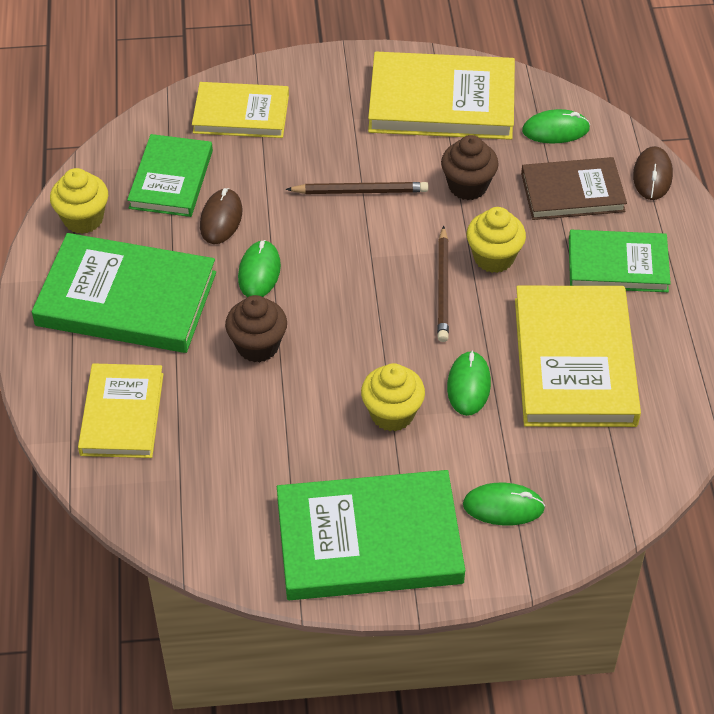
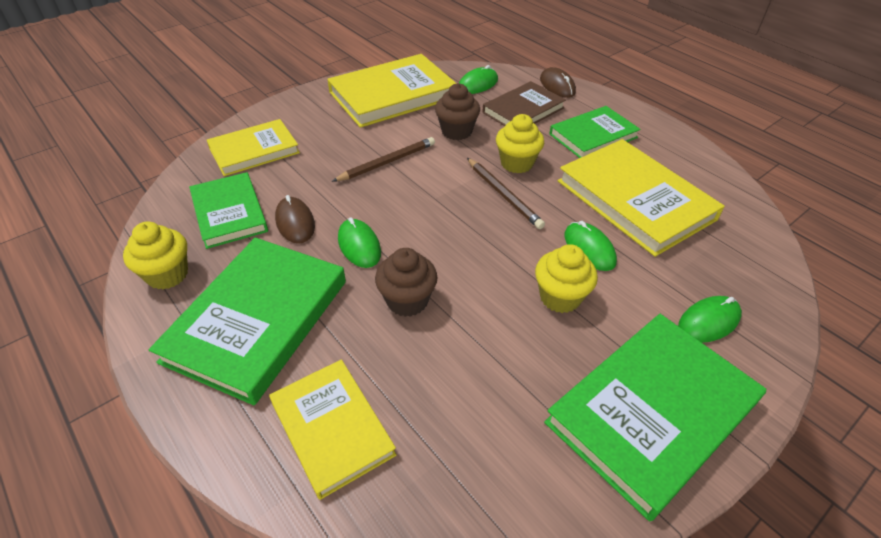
camera: 35 degrees left, 5 degrees down
green book [32,233,216,353] -> green book turned 45 degrees counterclockwise [149,237,346,405]

